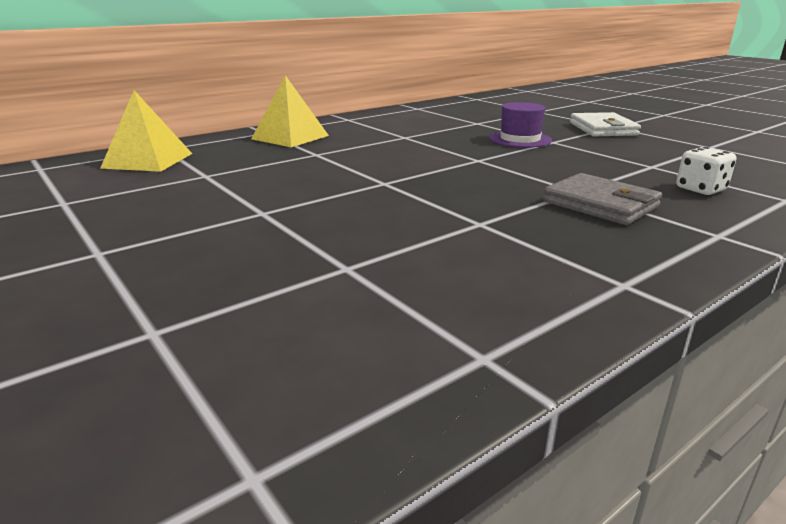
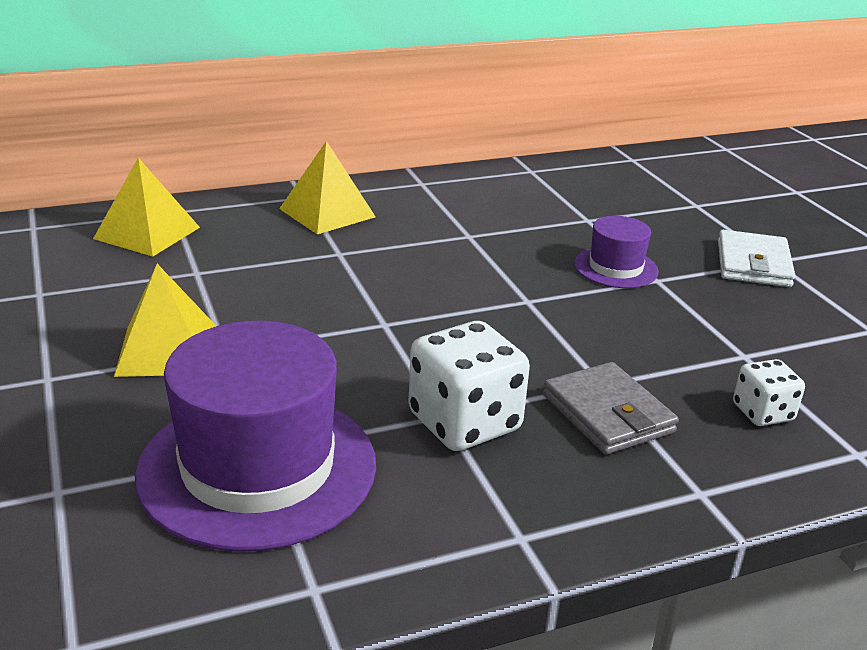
camera: 15 degrees right, 5 degrees up
none -> yellow pyramid [114,264,216,377]
none -> purple hat [135,321,376,552]
none -> white dice [409,321,530,451]

